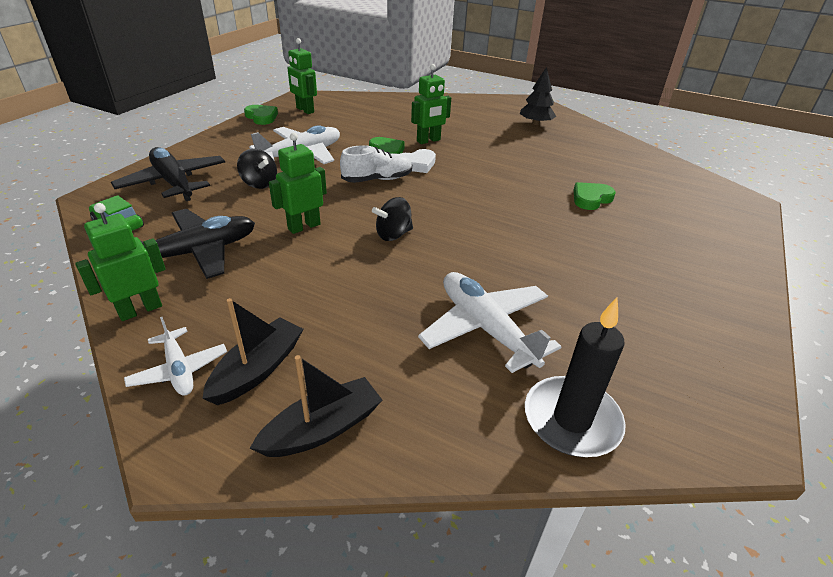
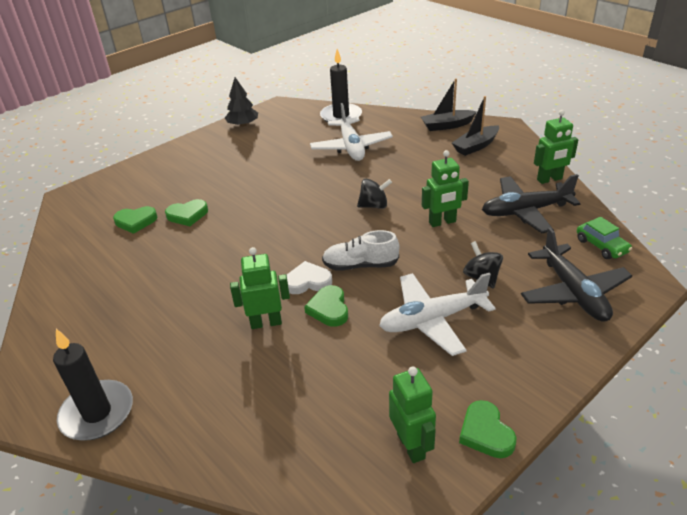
camera: 155 degrees left, 0 degrees up
white plane [124,317,227,396] -> none
black tree [520,67,556,125] -> black tree moved to [225,77,258,127]
none -> black candle [53,329,133,441]
none -> green heart [113,206,157,234]

